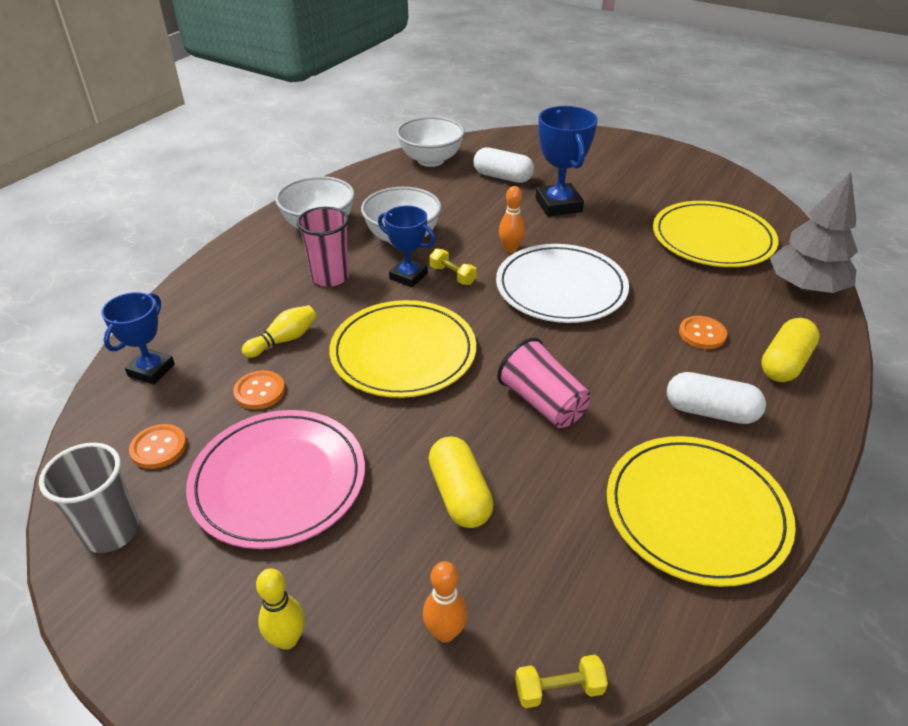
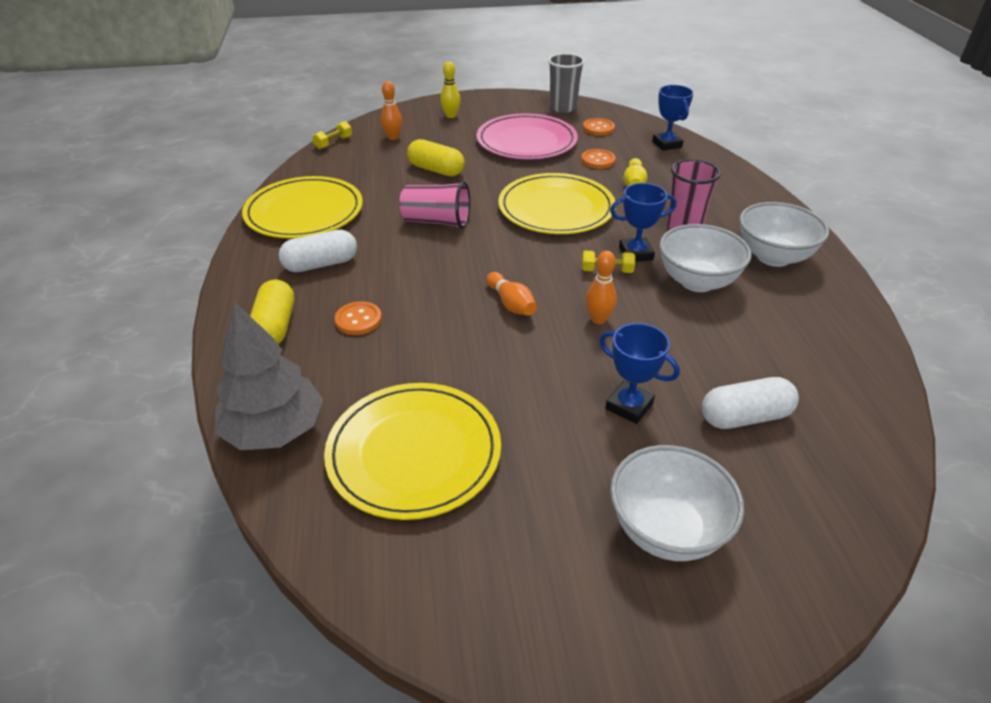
camera: 140 degrees right, 0 degrees up
white bowl [396,116,465,167] -> white bowl moved to [610,445,744,561]
white plate [496,244,629,323] -> orange bowling pin [487,272,537,316]
blue trophy [536,106,598,216] -> blue trophy [599,323,680,424], size x0.66

